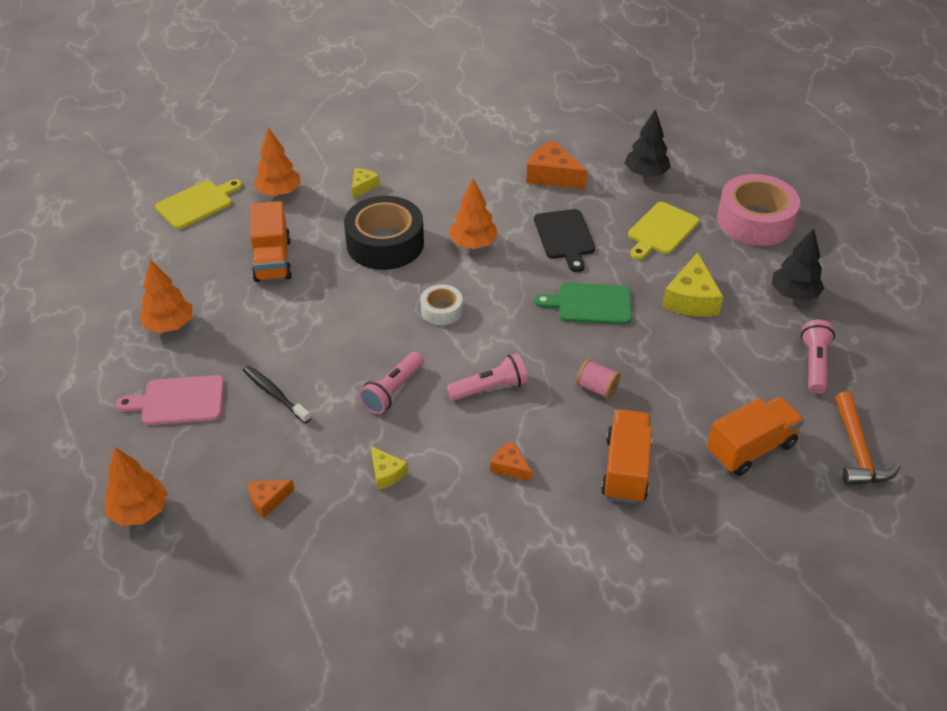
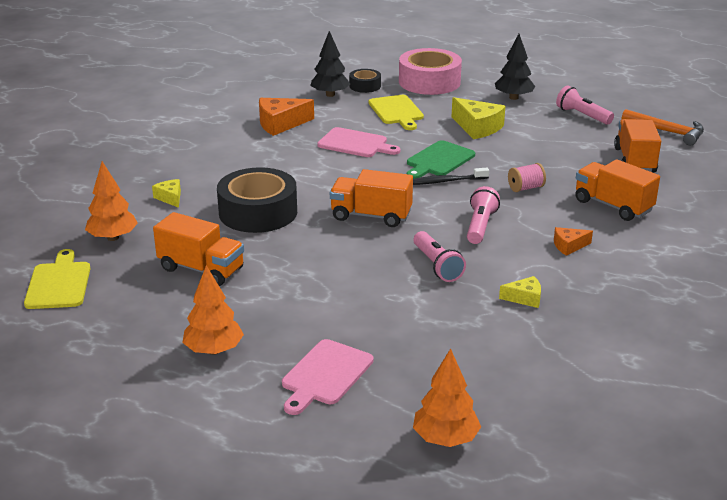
camera: 55 degrees left, 15 degrees down
black toothbrush [243,365,311,423] -> black toothbrush moved to [413,168,489,185]
orange cheese [248,480,295,518] -> none
white tape [420,284,463,325] -> orange truck [330,169,413,227]
orange tree [449,178,498,249] -> none
black cutting board [534,209,595,272] -> pink cutting board [317,127,401,157]
none -> black tape [349,69,381,93]

